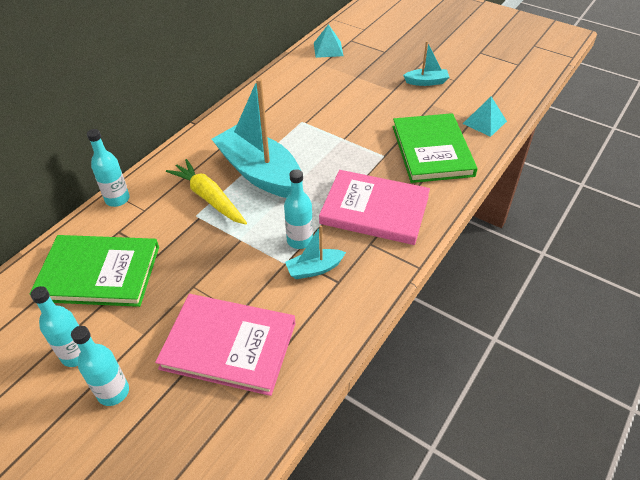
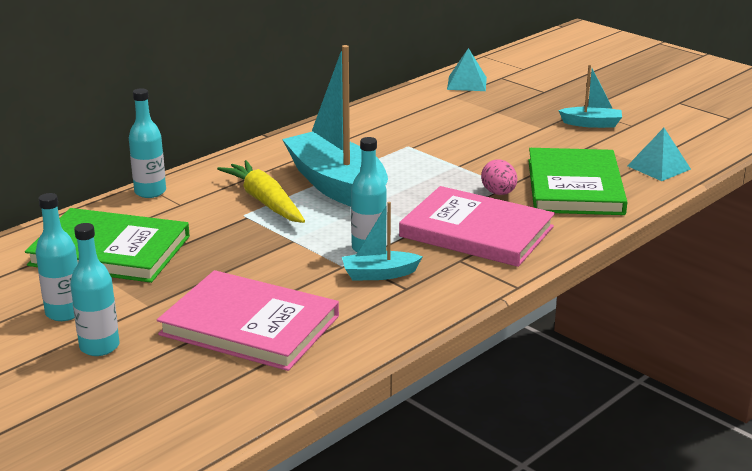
camera: 10 degrees right, 20 degrees down
none -> pink egg [481,159,517,195]

